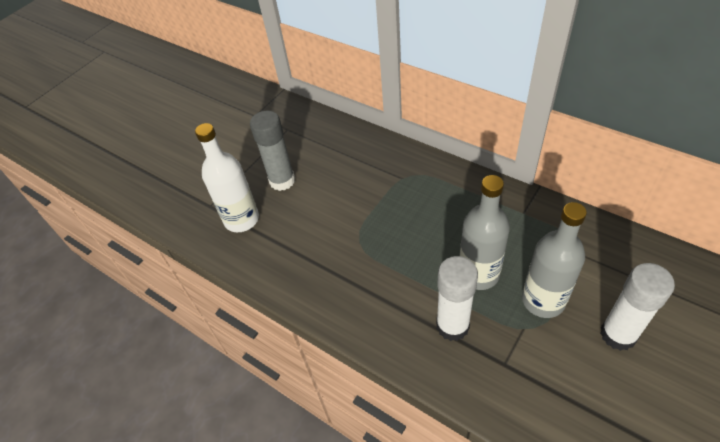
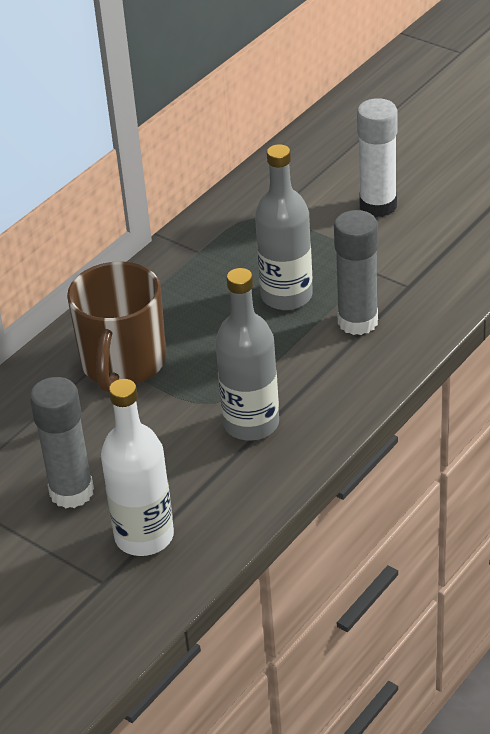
camera: 90 degrees left, 10 degrees down
white glue stick [436,256,478,341] -> grey glue stick [334,210,378,335]
grey bottle [522,202,587,318] -> grey bottle moved to [215,268,279,441]
none -> brown mug [67,262,166,392]

